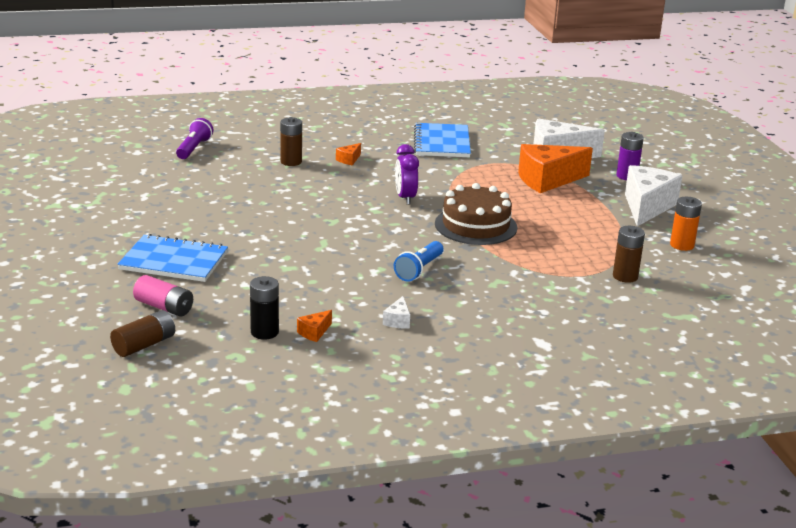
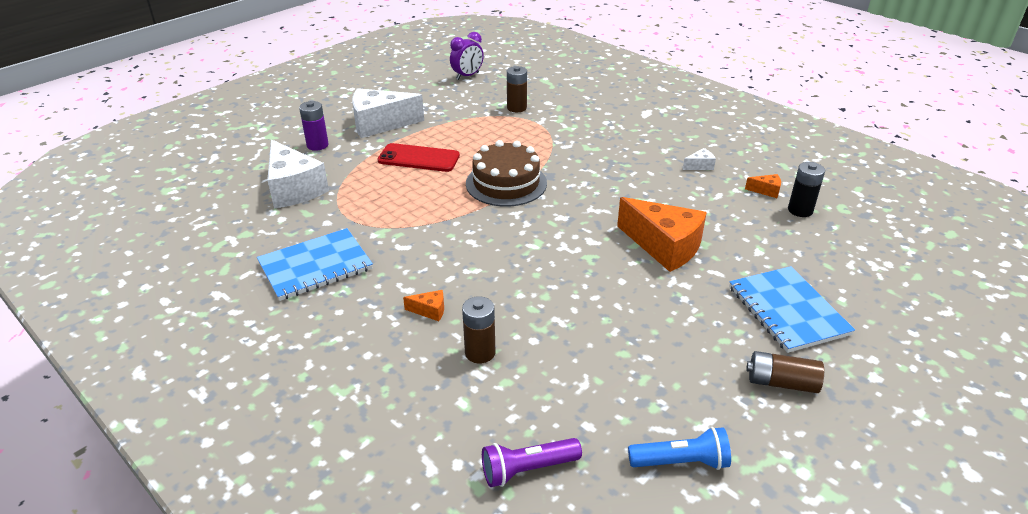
camera: 120 degrees left, 10 degrees up
brown battery [110,310,175,357] -> brown battery moved to [746,351,824,393]
pink battery [133,275,193,316] -> none
blue flashlight [394,241,443,282] -> blue flashlight moved to [628,427,731,470]
purple clock [395,144,419,205] -> purple clock moved to [450,32,484,80]
orange cheese [518,144,593,193] -> orange cheese moved to [617,197,707,272]
orange battery [670,197,702,251] -> none
none -> red phone [378,143,460,172]

